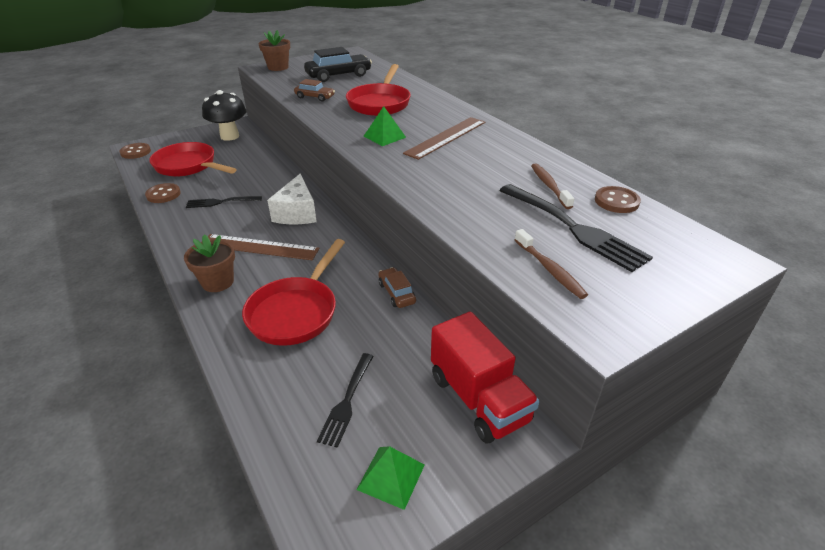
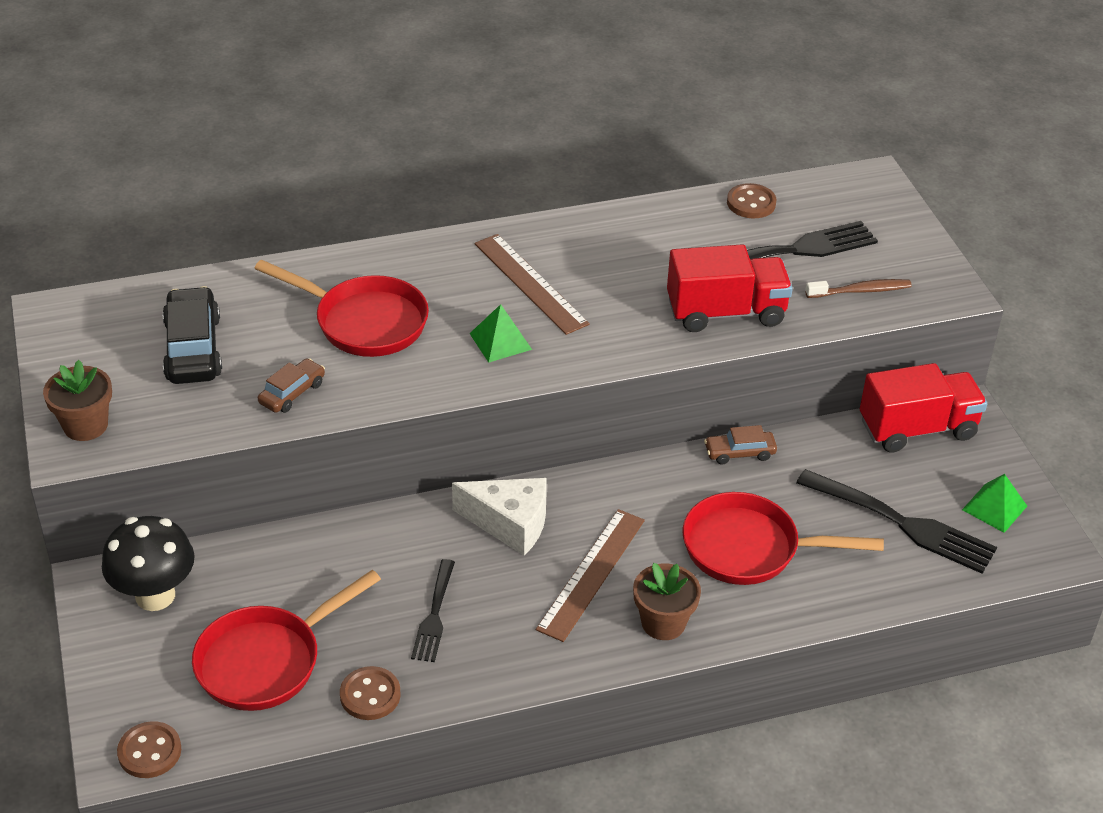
camera: 75 degrees left, 5 degrees up
red pan [242,239,345,346] -> red pan turned 150 degrees clockwise [683,492,884,585]
black fork [317,353,374,448] -> black fork [796,469,997,574], size x1.70
brown toothbrush [531,164,574,209] -> none
none -> red truck [667,244,793,332]

